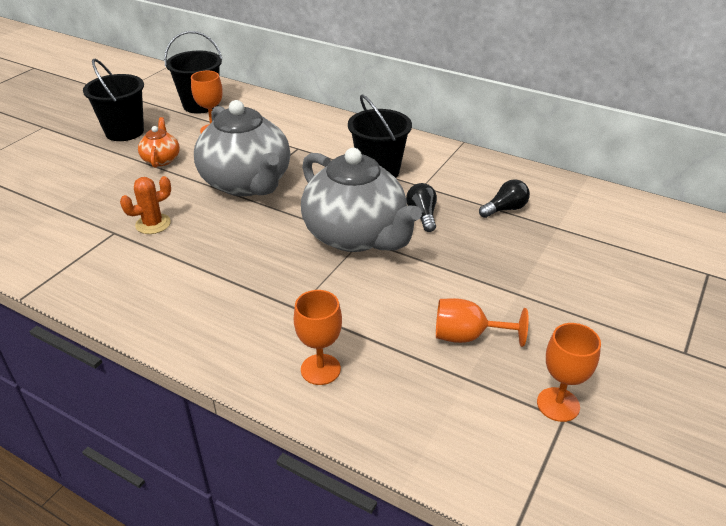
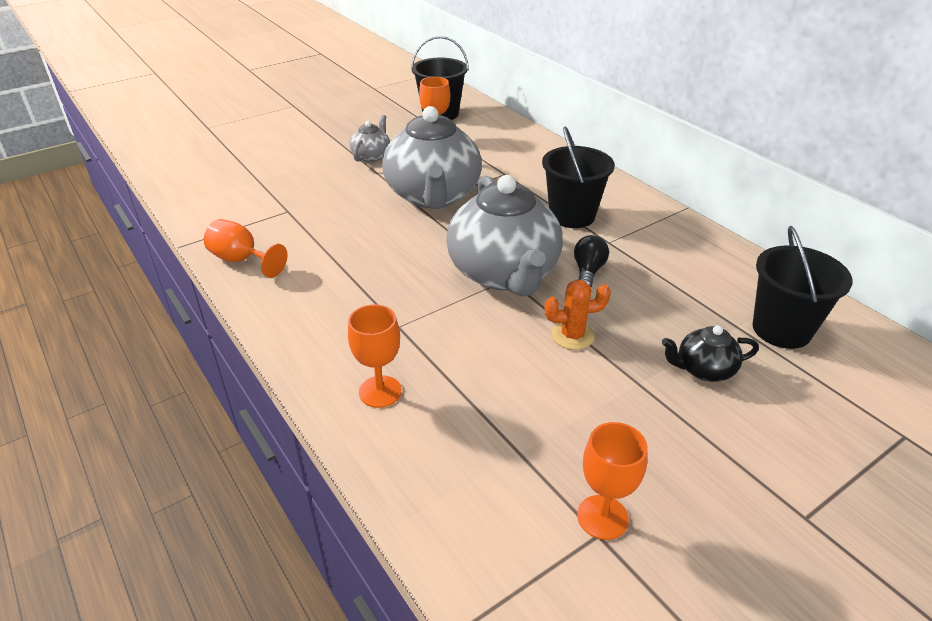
camera: 25 degrees right, 0 degrees up
black bucket [83,59,144,141] -> black bucket moved to [753,226,853,349]
orange cactus [120,176,171,234] -> orange cactus moved to [545,280,611,350]
orange teapot [138,117,180,168] -> grey teapot [350,115,390,162]
orange goblet [436,298,529,347] -> orange goblet moved to [204,219,288,278]
black light bulb [479,179,530,218] -> none
none -> black teapot [662,326,759,382]

